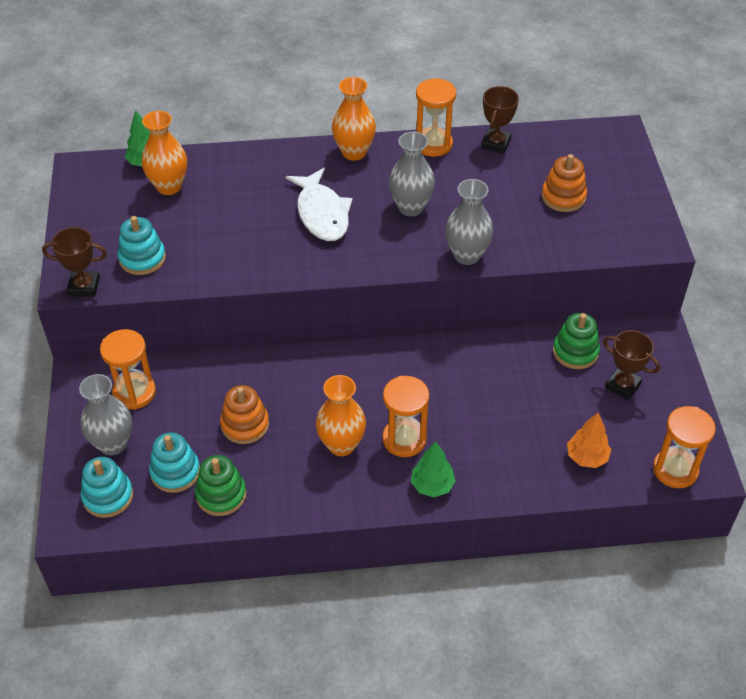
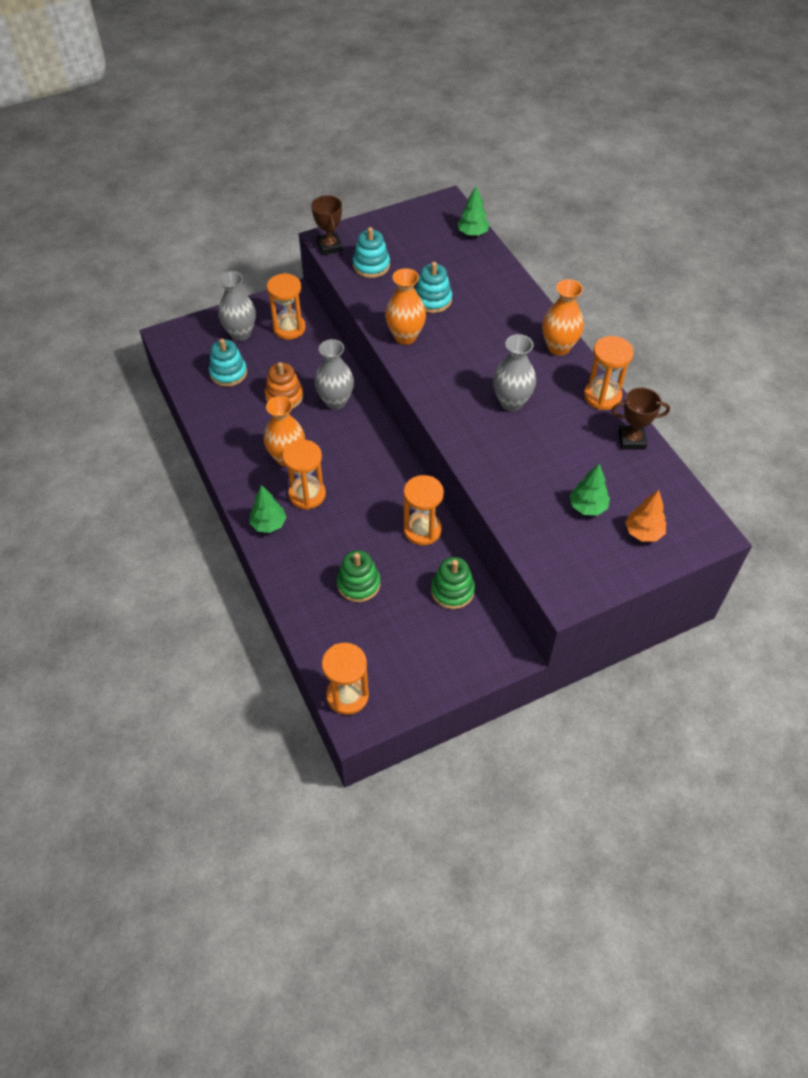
camera: 70 degrees right, 5 degrees up
turquoise stacking toy [81,457,133,518] -> turquoise stacking toy moved to [415,262,452,313]
orange vase [142,111,187,195] -> orange vase moved to [385,268,426,345]
green stacking toy [195,455,247,516] -> green stacking toy moved to [337,550,380,602]
white fish [286,168,352,241] -> none
grey vase [445,179,493,265] -> grey vase moved to [314,339,354,410]
orange stacking toy [542,154,587,212] -> green tree [569,464,610,516]
orange tree [567,412,611,468] -> orange tree moved to [625,490,666,542]
brown trophy [603,330,660,400] -> none
none -> orange hourglass [404,475,444,545]

